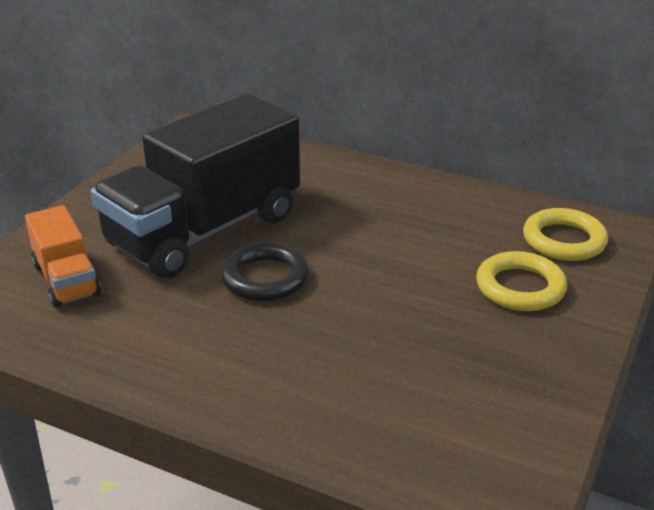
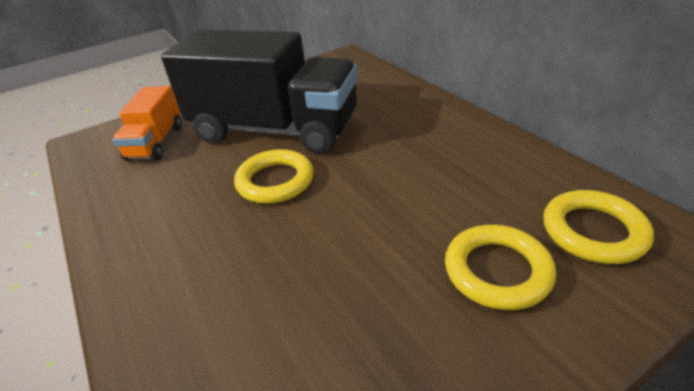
camera: 35 degrees right, 5 degrees up
black truck [91,94,300,278] -> black truck turned 150 degrees counterclockwise [161,30,358,154]
black ring [221,243,309,301] -> yellow ring [234,149,314,204]

